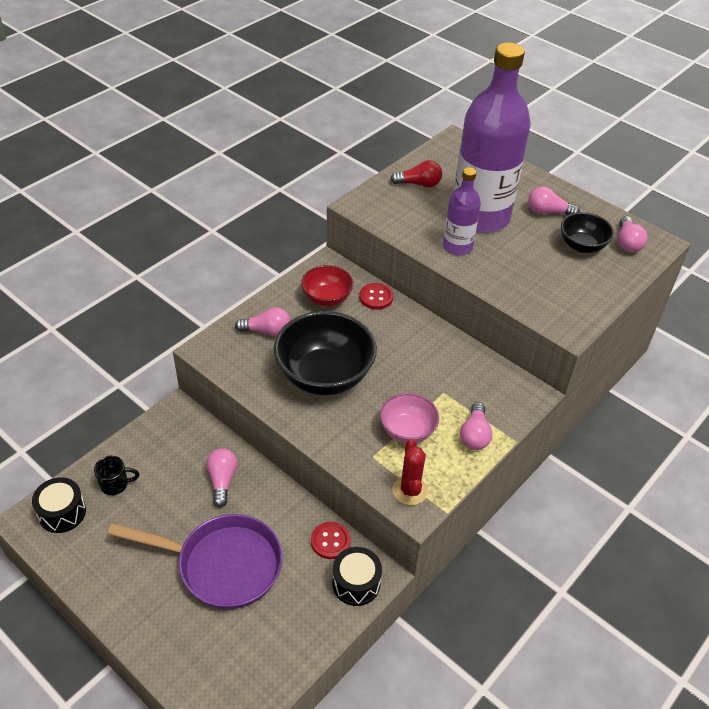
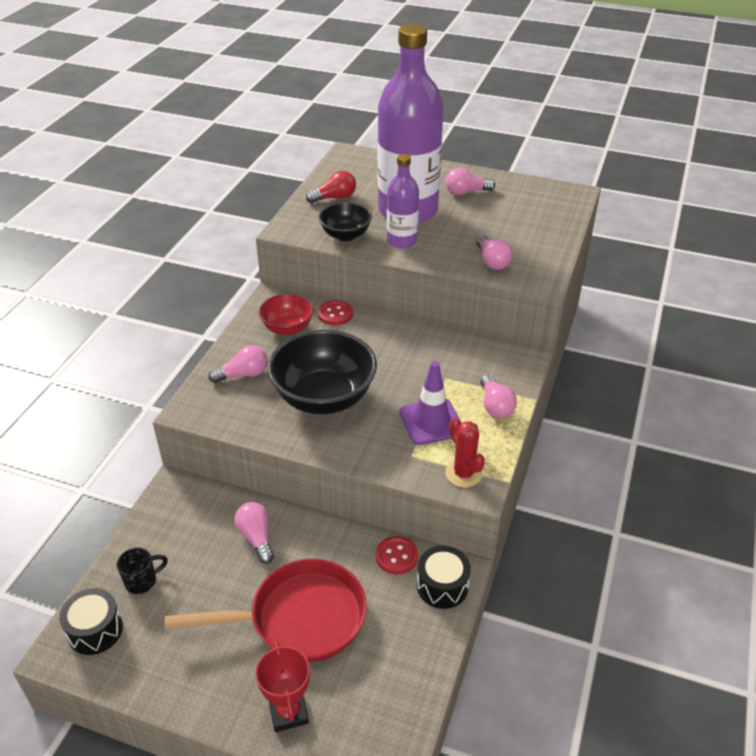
camera: 20 degrees left, 5 degrees down
purple pan [108,514,283,609] -> red pan [165,559,367,663]
pink bowl [380,393,439,443] -> purple traffic cone [400,361,462,445]
black bowl [561,212,614,253] -> black bowl moved to [319,202,372,241]
pink light bulb [618,216,648,253] -> pink light bulb moved to [476,235,513,270]
none -> red trophy [255,641,310,732]

